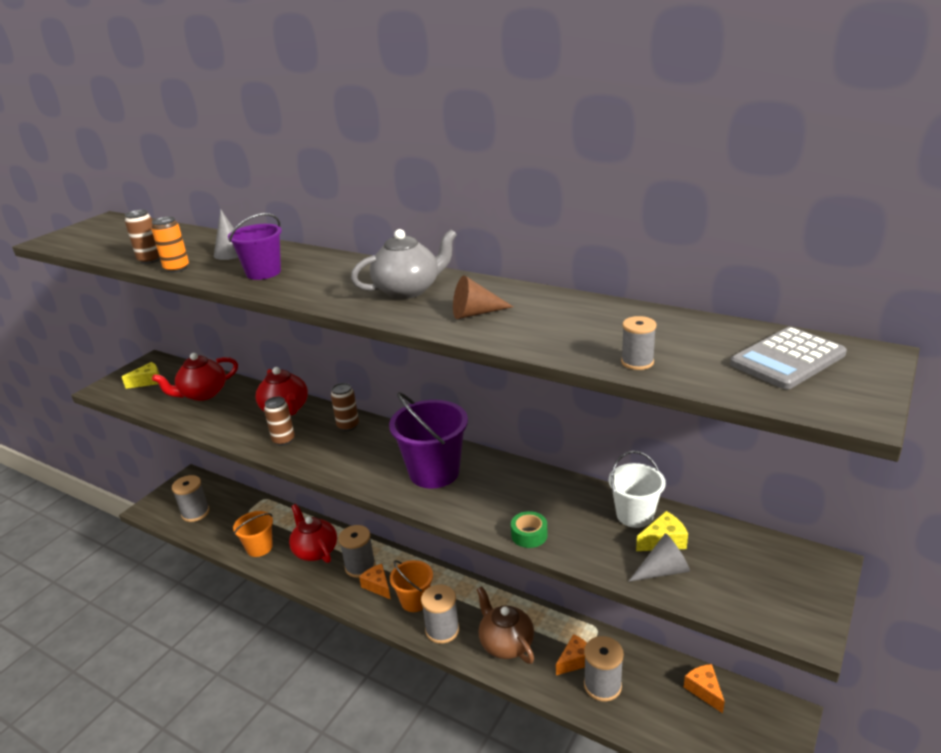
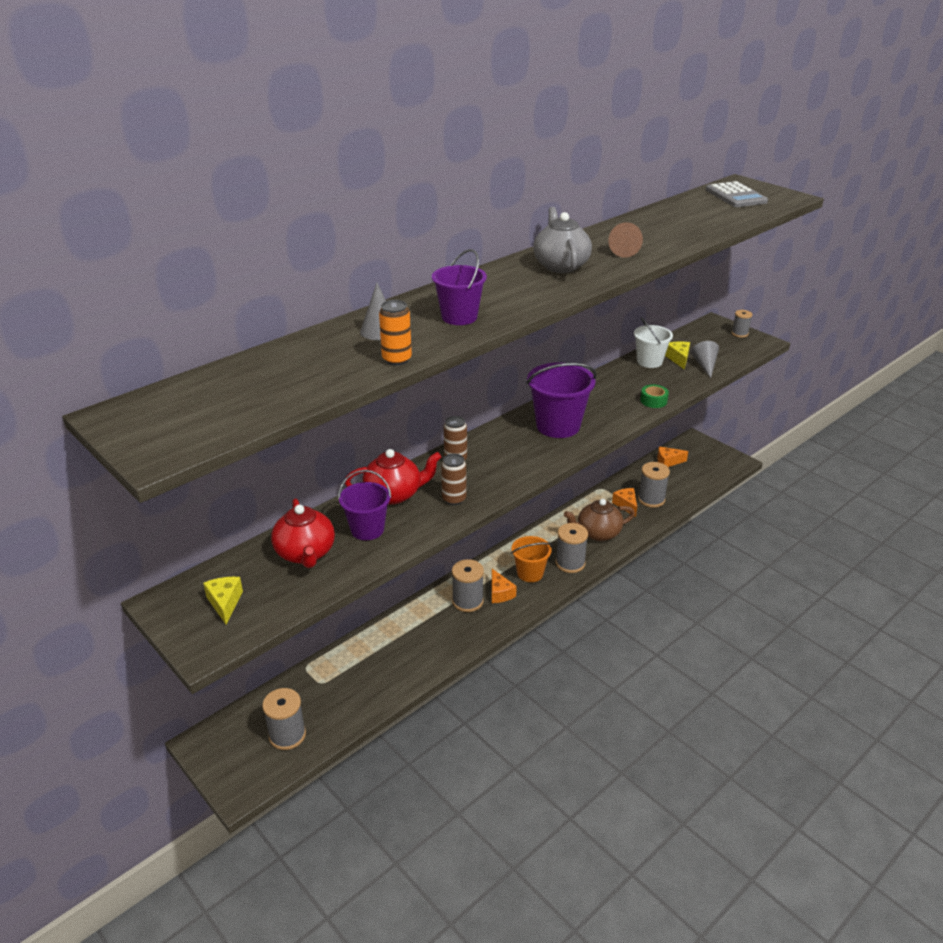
camera: 75 degrees left, 5 degrees up
brown can [125,210,160,264] -> none
orange bucket [233,511,273,557] -> none
red teapot [289,504,337,563] -> none
orange cheese [359,564,391,600] -> orange cheese turned 90 degrees counterclockwise [492,569,517,603]
grey spool [621,316,656,370] -> grey spool moved to [732,310,753,337]
none -> purple bucket [338,470,392,540]

